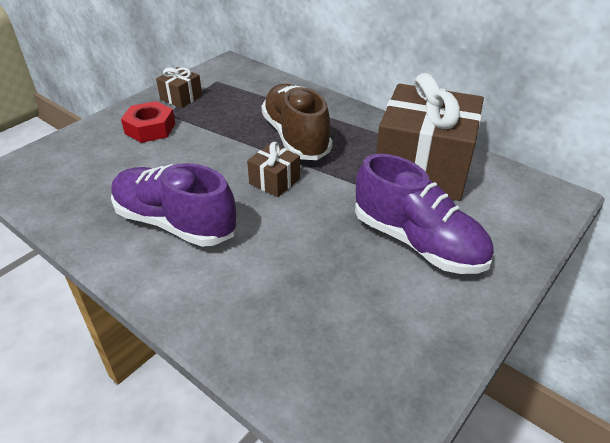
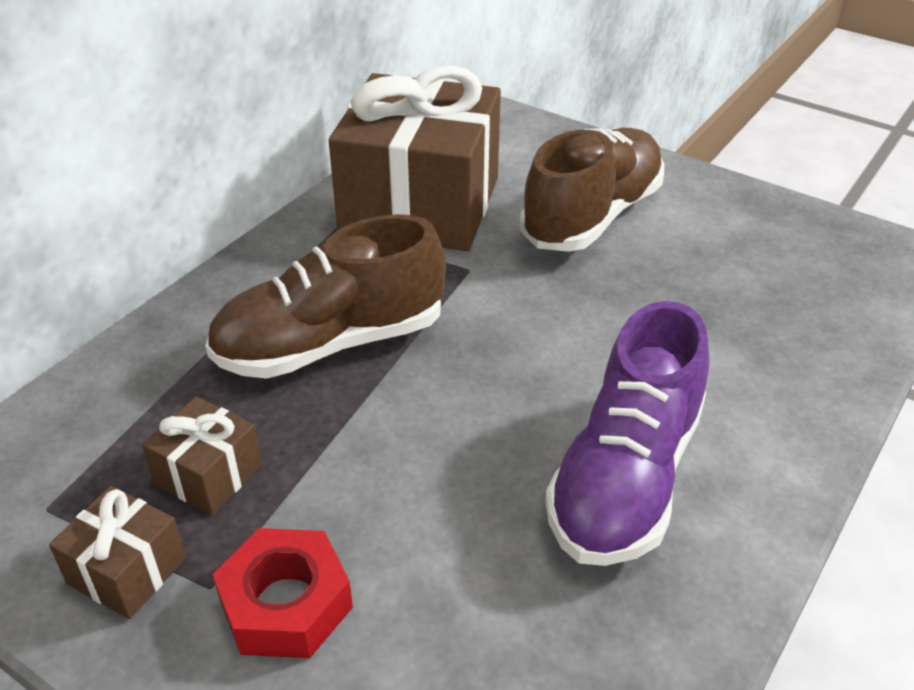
camera: 95 degrees left, 0 degrees up
brown gift [247,142,300,197] -> brown gift moved to [142,397,262,515]
purple shoe [355,154,494,274] -> brown shoe [520,128,664,252]

